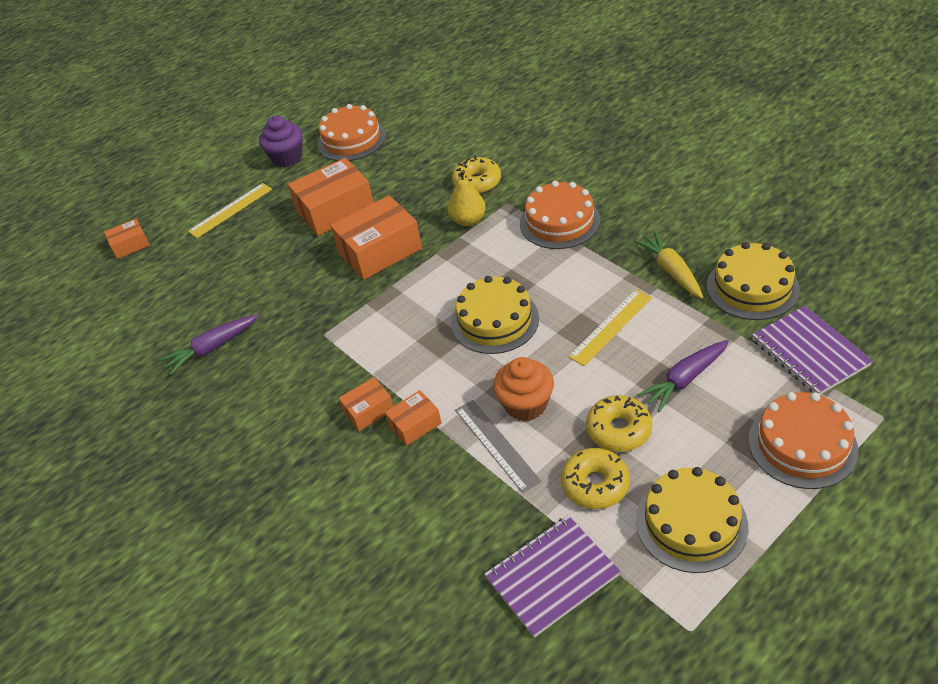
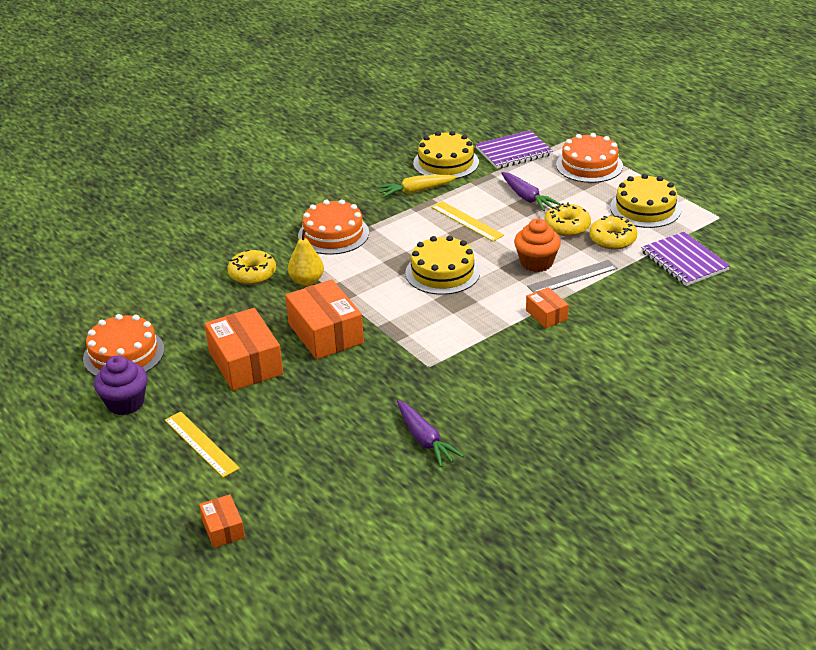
camera: 90 degrees left, 10 degrees down
orange box [339,377,394,431] -> none

